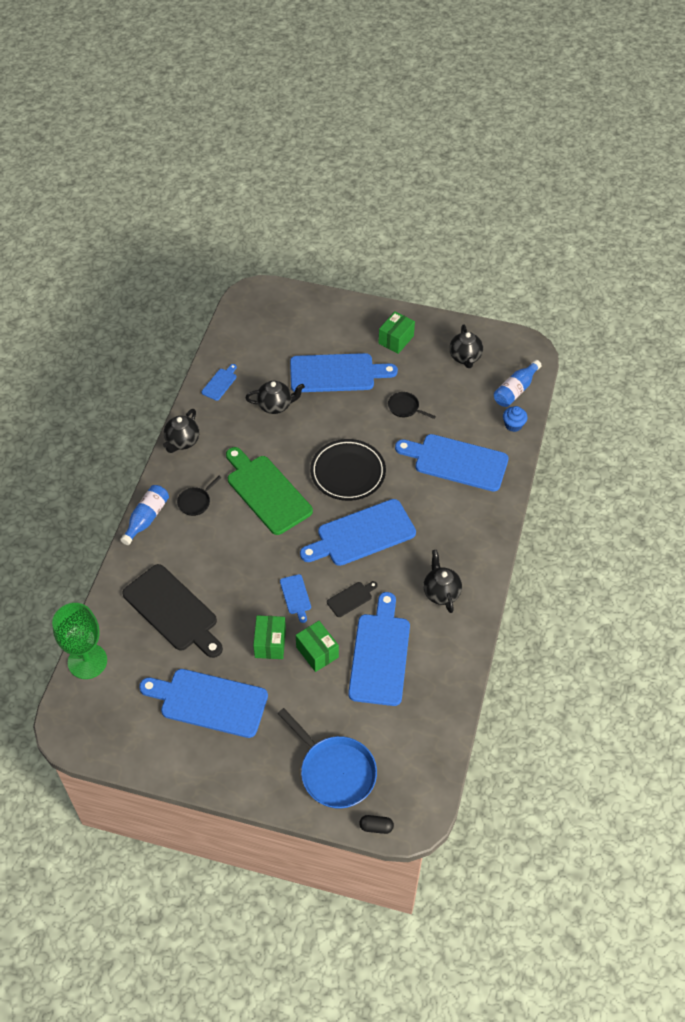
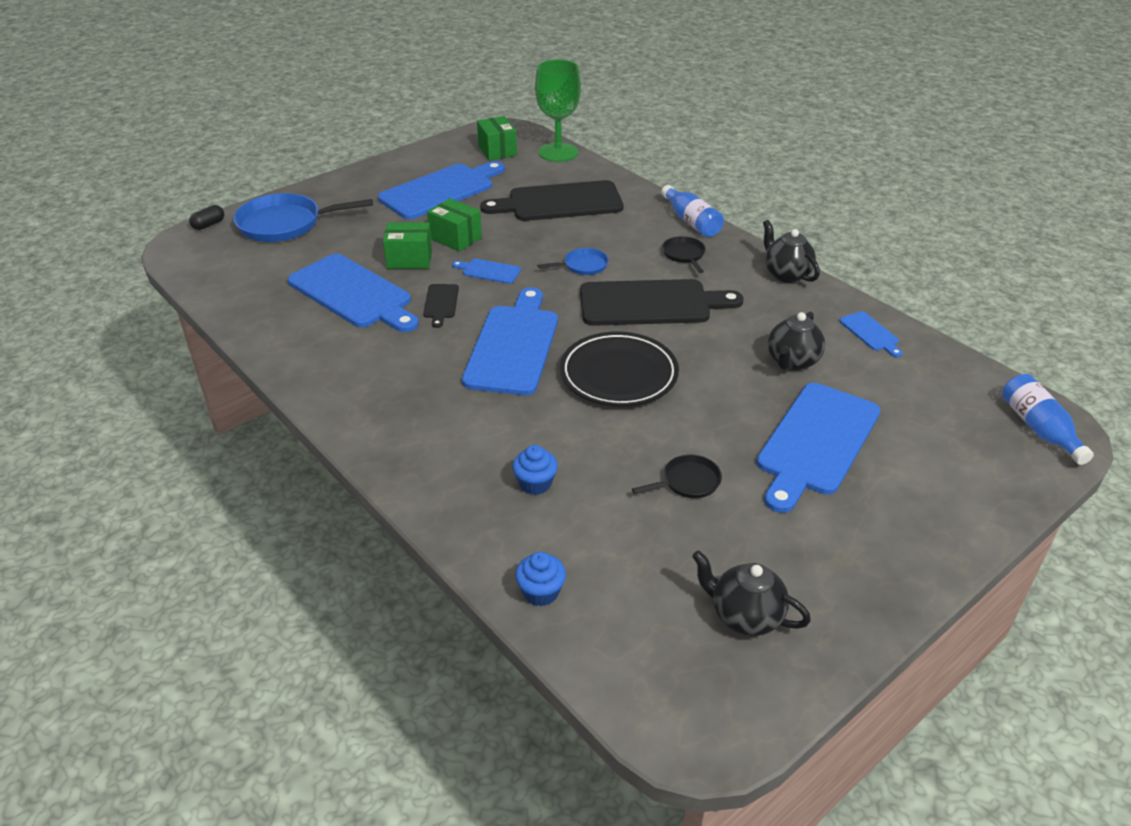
camera: 125 degrees right, 15 degrees down
green cutting board [226,447,313,535] -> black cutting board [580,279,743,326]
green box [378,311,415,354] -> green box moved to [477,116,517,161]
blue cutting board [395,434,509,492] -> blue cupcake [512,445,558,495]
black teapot [423,550,462,613] -> none
blue bottle [494,360,542,407] -> blue bottle moved to [1002,374,1094,465]
none -> blue pan [538,248,609,275]

